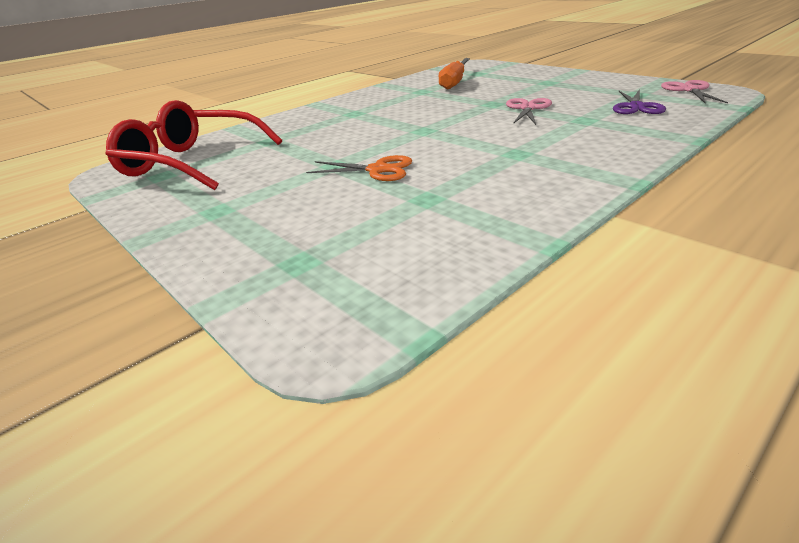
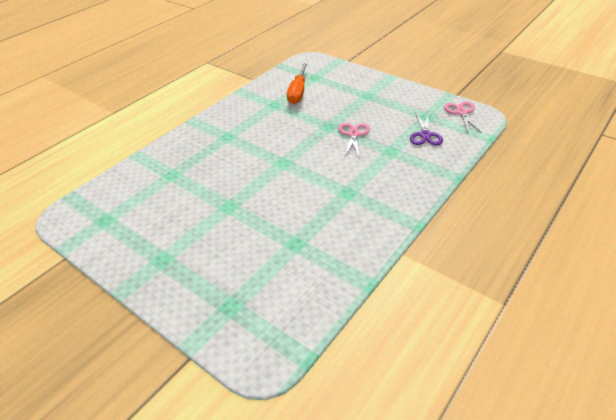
camera: 10 degrees left, 10 degrees up
red glasses [106,100,282,190] -> none
orange scissors [306,155,412,181] -> none

